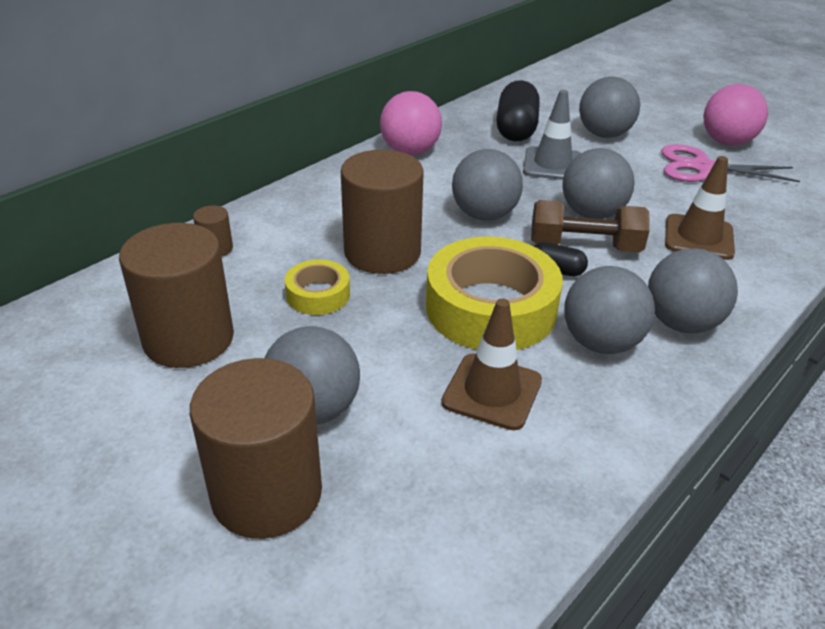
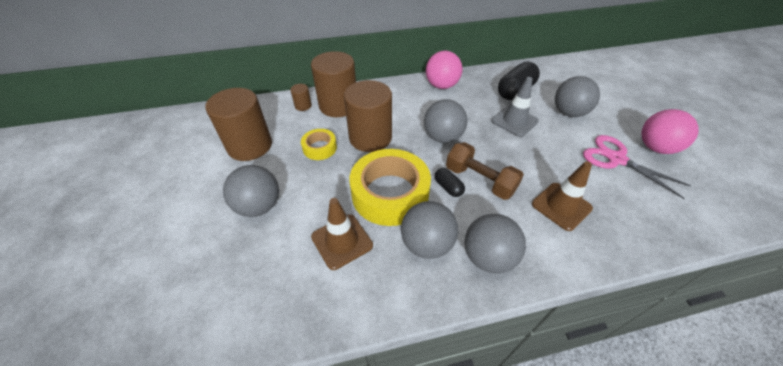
camera: 35 degrees right, 10 degrees up
brown cylinder [190,358,322,539] -> brown cylinder moved to [311,51,356,117]
grey ball [562,148,634,219] -> none

